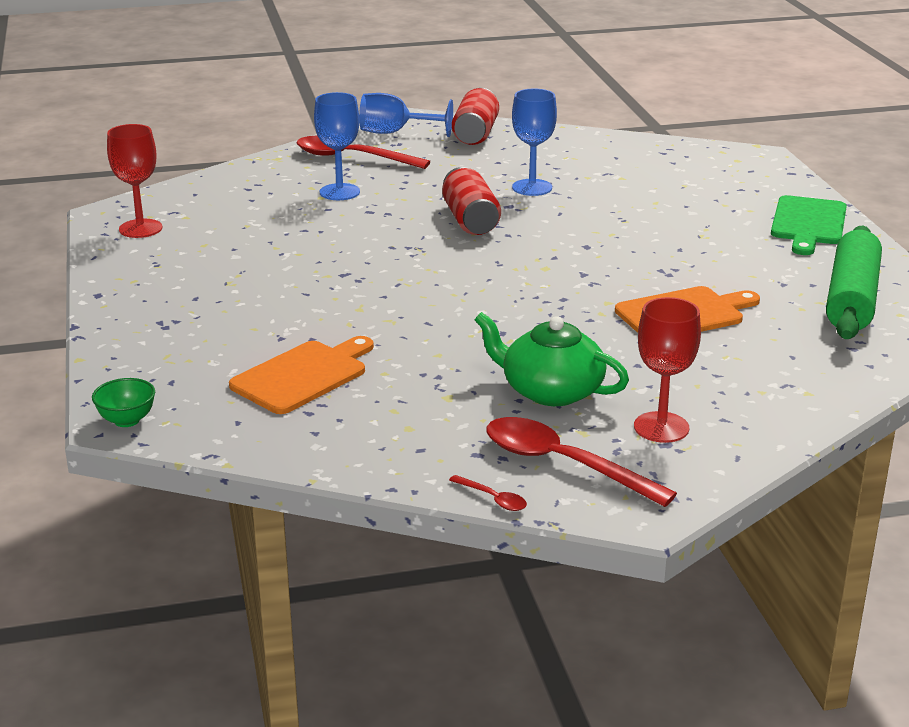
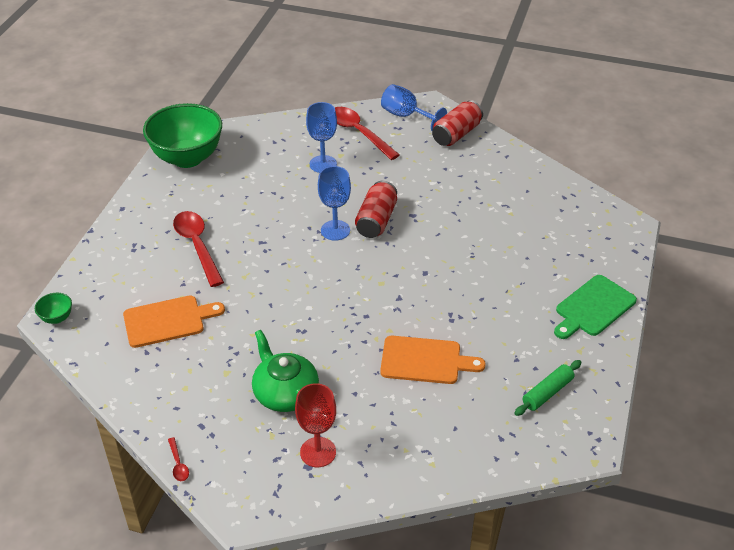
camera: 30 degrees right, 15 degrees up
red goblet [107,124,163,238] -> green bowl [143,103,222,168]
red spoon [486,417,677,507] -> red spoon moved to [173,211,224,287]
blue goblet [512,88,557,196] -> blue goblet moved to [318,166,351,241]
green rolling pin [826,226,882,339] -> green rolling pin [514,360,582,416], size x0.55

